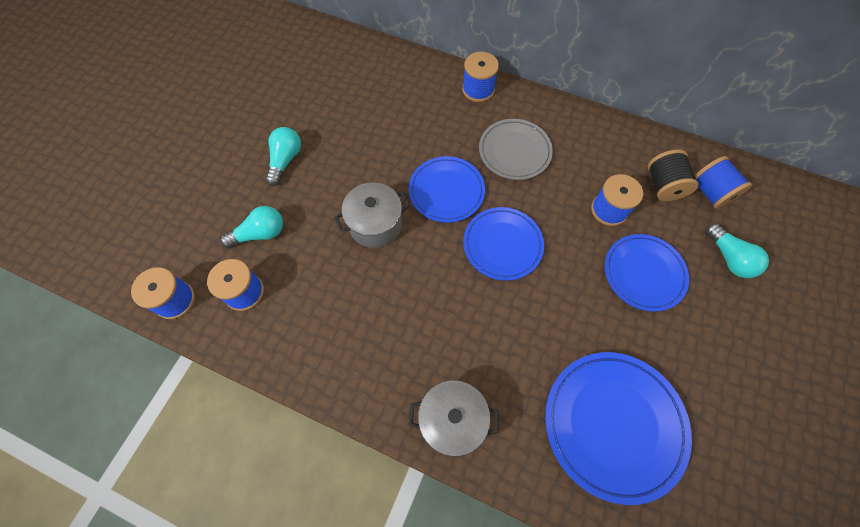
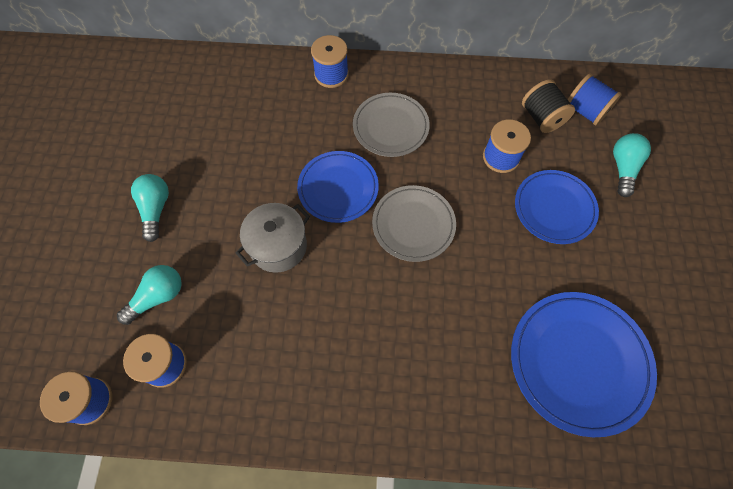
camera: 20 degrees left, 0 degrees up
grey pot [409,380,499,456] -> none
blue plate [463,207,544,281] -> grey plate [372,185,456,262]
turquoise light bulb [705,223,769,278] -> turquoise light bulb turned 120 degrees counterclockwise [613,133,651,197]

